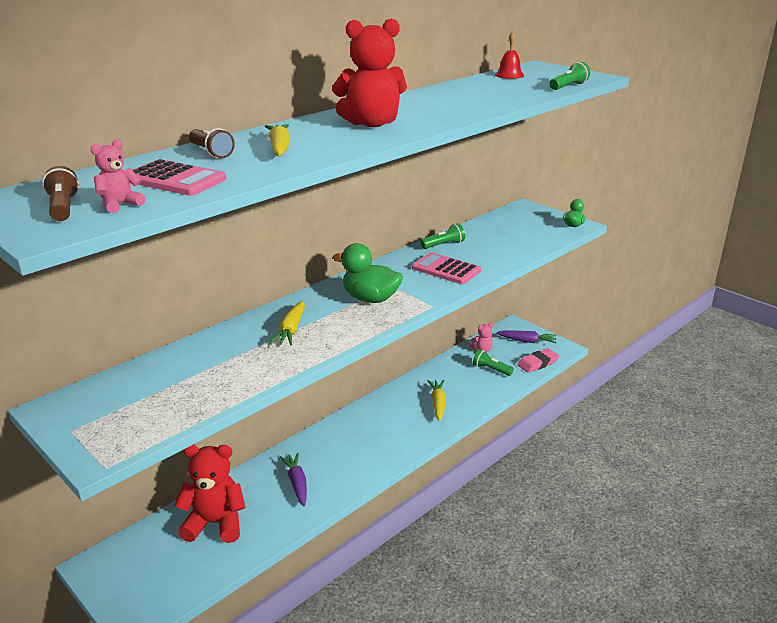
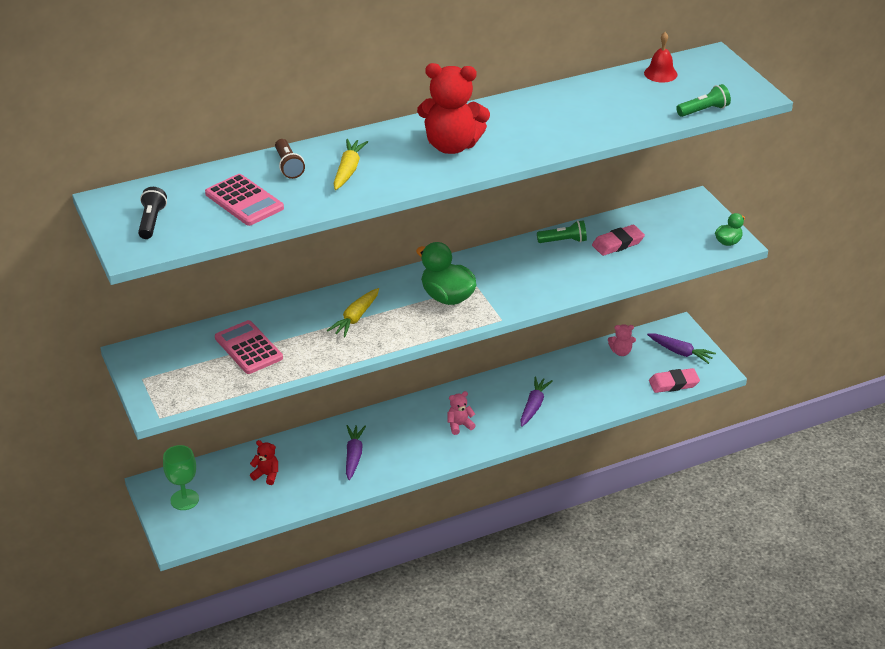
camera: 20 degrees right, 10 degrees up
brown flashlight [42,166,79,221] -> black flashlight [138,187,167,239]
pink teddy bear [90,139,145,213] -> pink teddy bear moved to [447,391,476,435]
red teddy bear [174,444,245,543] -> red teddy bear [250,440,278,485], size x0.47
pink calculator [412,252,481,284] -> pink calculator moved to [215,320,283,374]
yellow carrot [428,380,446,421] -> purple carrot [520,377,553,427]
green flashlight [473,349,514,376] -> none
none -> green goblet [163,445,199,510]
none -> pink eraser [592,224,645,256]

